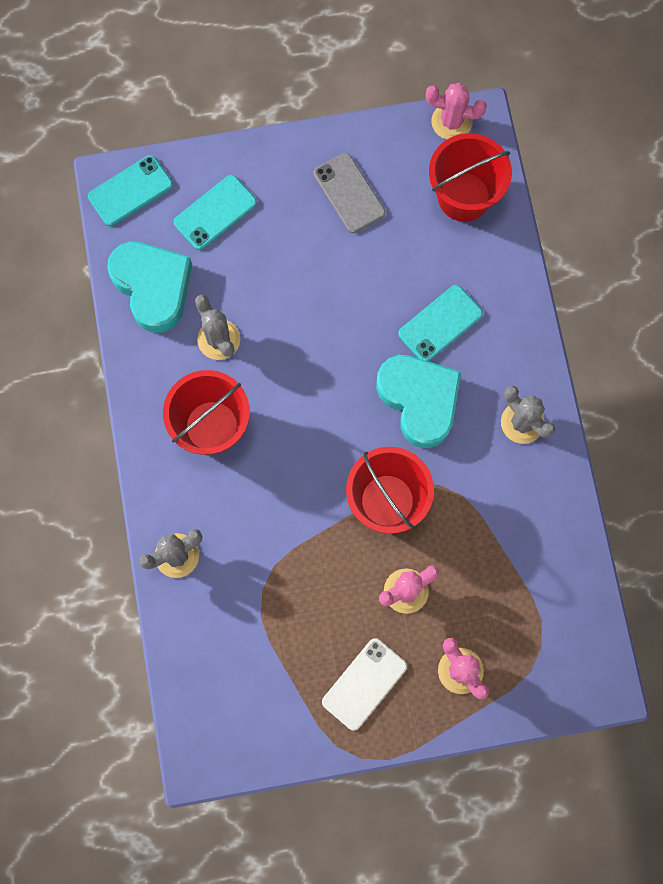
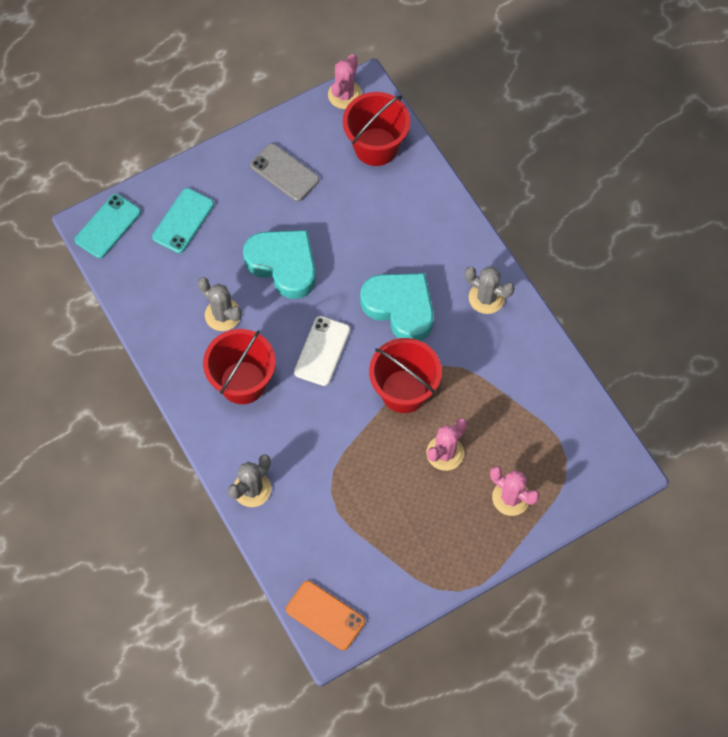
camera: 20 degrees left, 10 degrees down
turquoise heart [107,242,192,333] -> turquoise heart moved to [243,230,316,299]
white phone [322,638,407,731] -> white phone moved to [294,316,350,386]
turquoise phone [398,285,483,362] -> none
pink cactus [426,83,487,139] -> pink cactus turned 60 degrees counterclockwise [328,54,362,109]
none -> orange phone [286,581,365,650]

